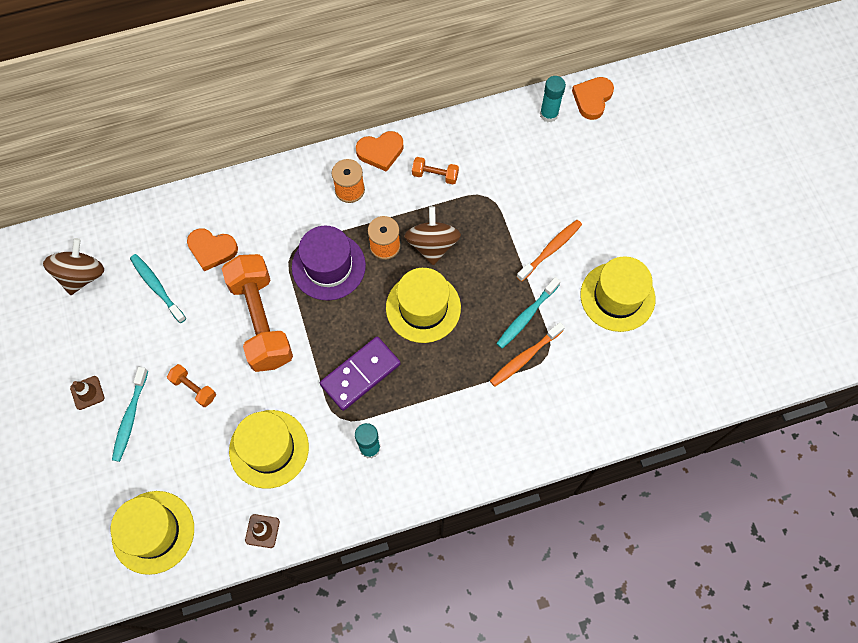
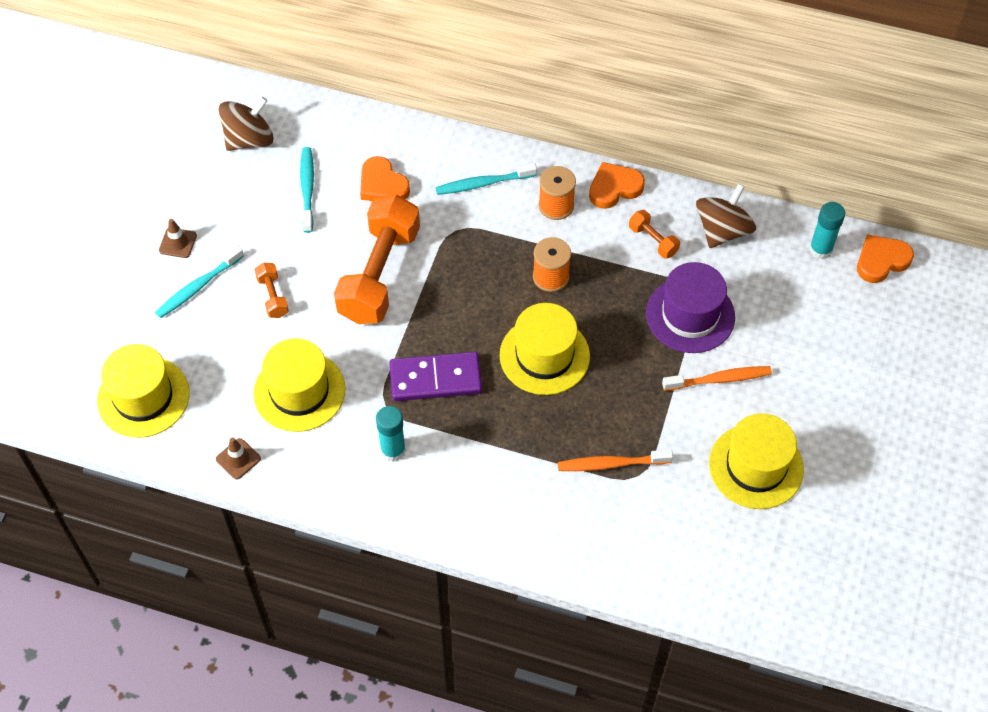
camera: 35 degrees right, 10 degrees down
purple hat [292,226,366,300] -> purple hat moved to [646,262,735,353]
orange heart [356,131,404,172] -> orange heart turned 135 degrees clockwise [589,162,645,209]
brown spinning top [404,206,461,265] -> brown spinning top moved to [696,184,756,248]
turquoise toothbrush [496,277,561,349] -> turquoise toothbrush moved to [435,163,537,195]

